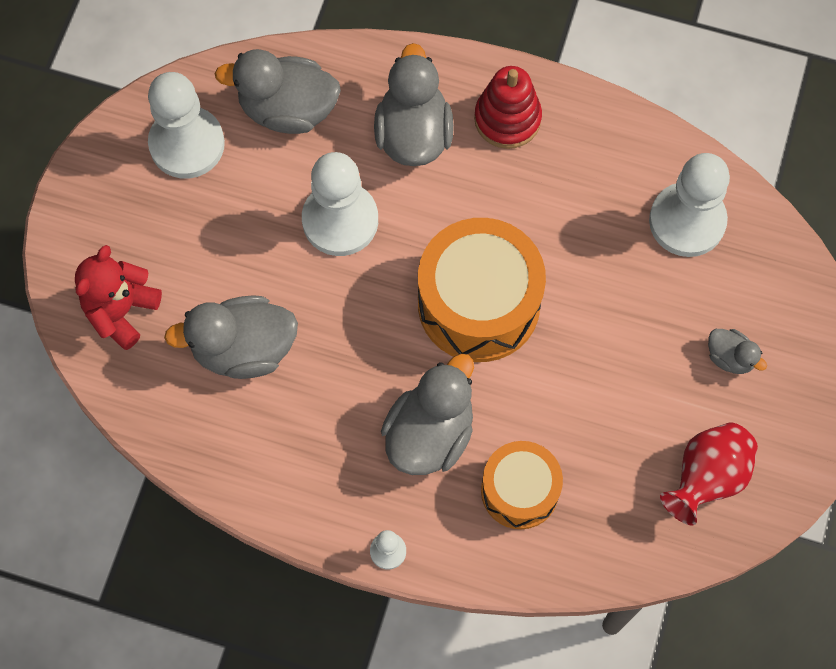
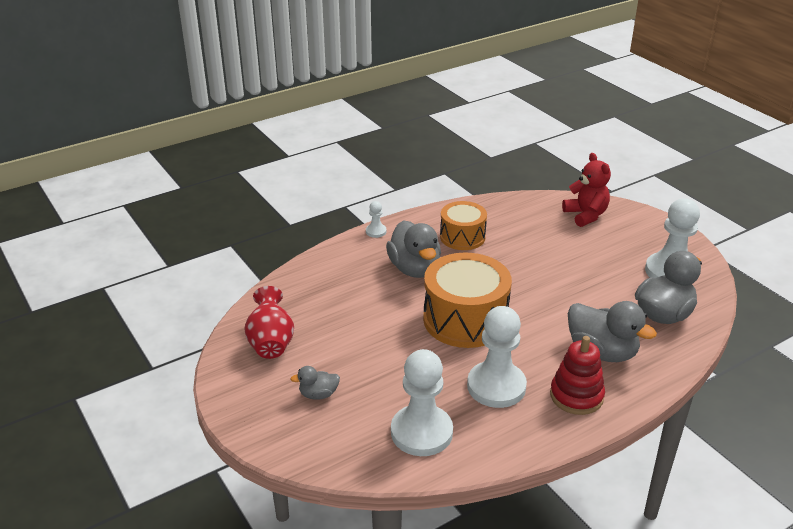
camera: 130 degrees right, 35 degrees down
grey duck [164,295,298,379] -> none
white pawn [302,152,378,256] -> white pawn moved to [467,306,527,408]
orange drum [481,441,563,529] -> orange drum moved to [440,201,487,250]

